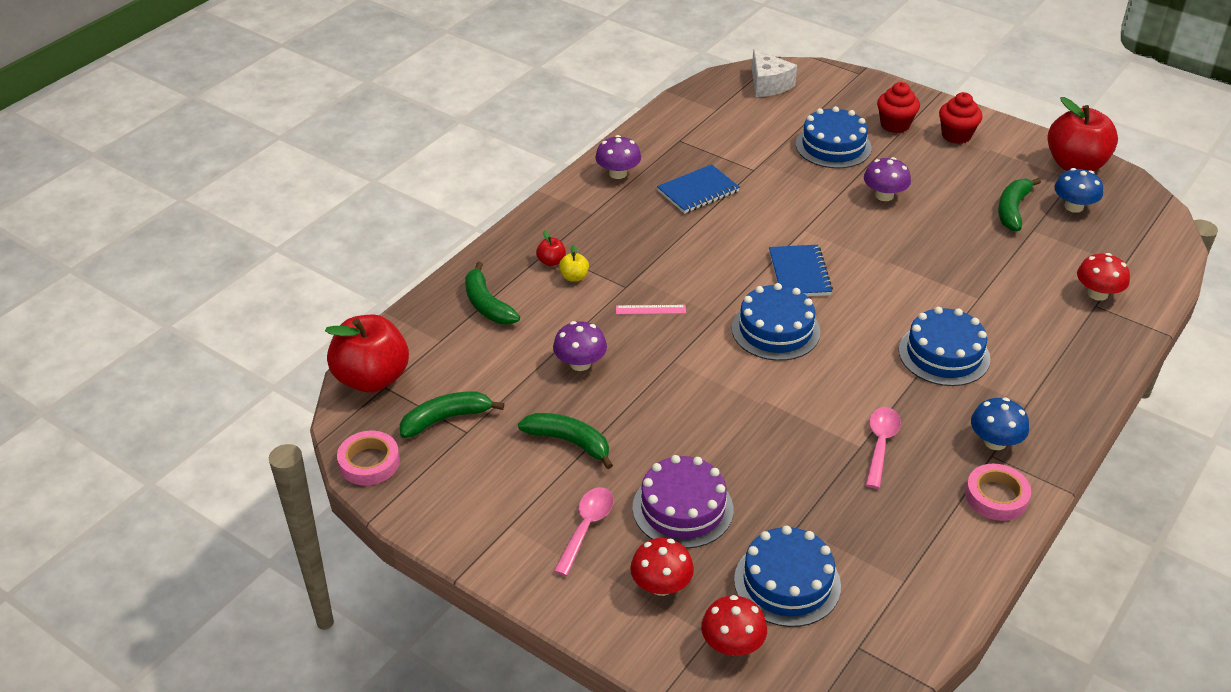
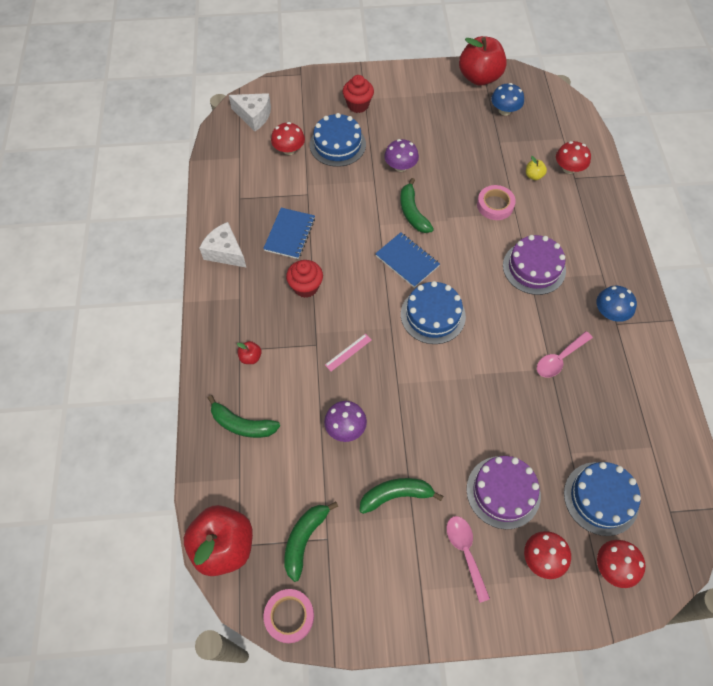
camera: 40 degrees left, 20 degrees up
yellow apple [559,245,589,282] -> yellow apple moved to [526,156,547,180]
purple mushroom [595,135,641,179] -> white cheese [199,222,247,268]
pink spoon [865,407,901,489] -> pink spoon turned 105 degrees counterclockwise [537,331,593,378]
blue cake [899,307,990,386] -> purple cake [503,235,566,295]
red cupcake [939,92,983,144] -> red cupcake moved to [286,260,323,298]
pink tape [965,464,1031,521] -> pink tape moved to [477,185,516,220]
green banana [998,178,1041,231] -> green banana moved to [400,178,434,233]
none -> red mushroom [271,122,305,155]

